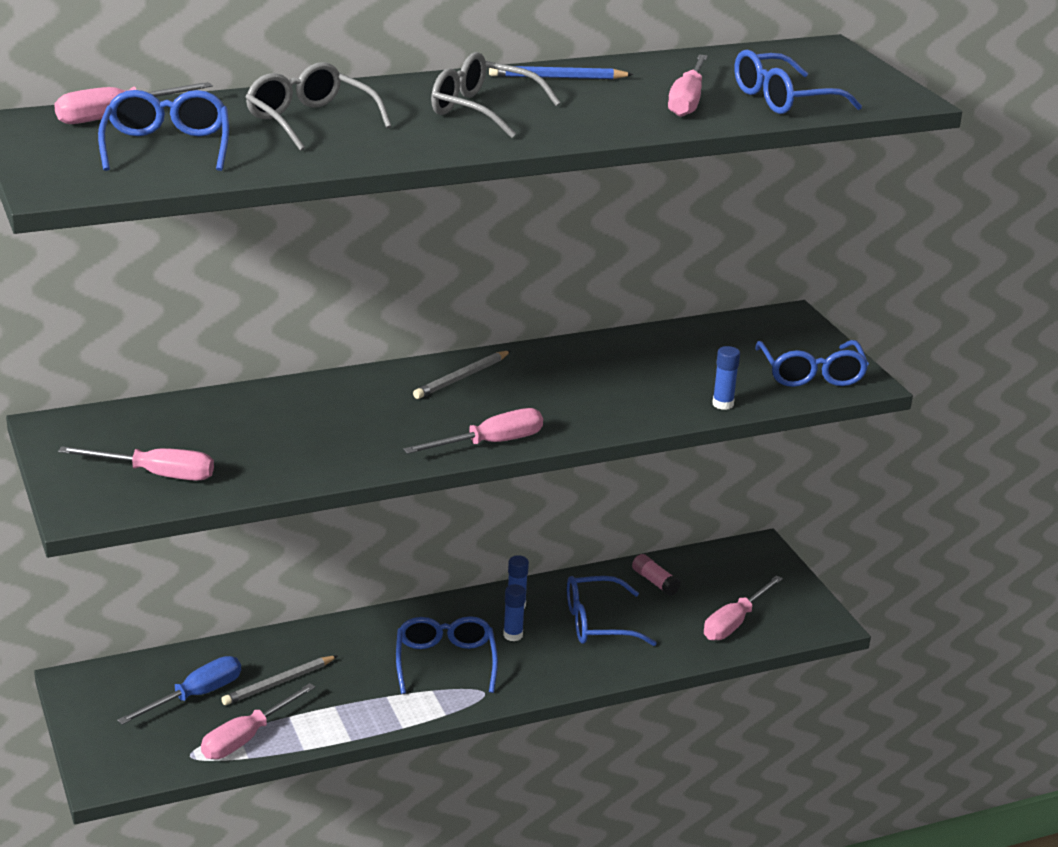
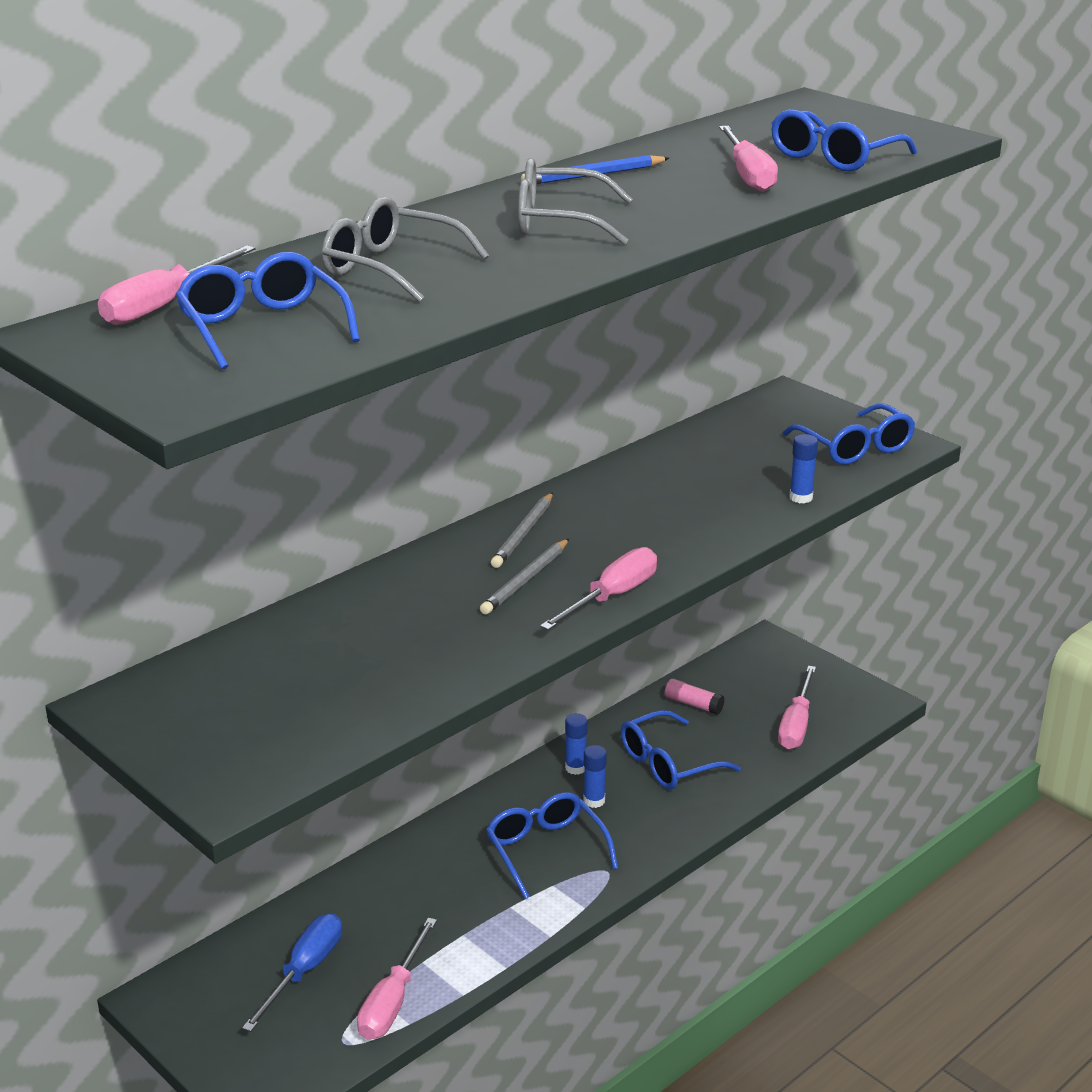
camera: 20 degrees left, 0 degrees up
pink screwdriver [58,446,214,481] -> none
grey pencil [222,656,337,705] -> grey pencil moved to [480,539,569,614]

